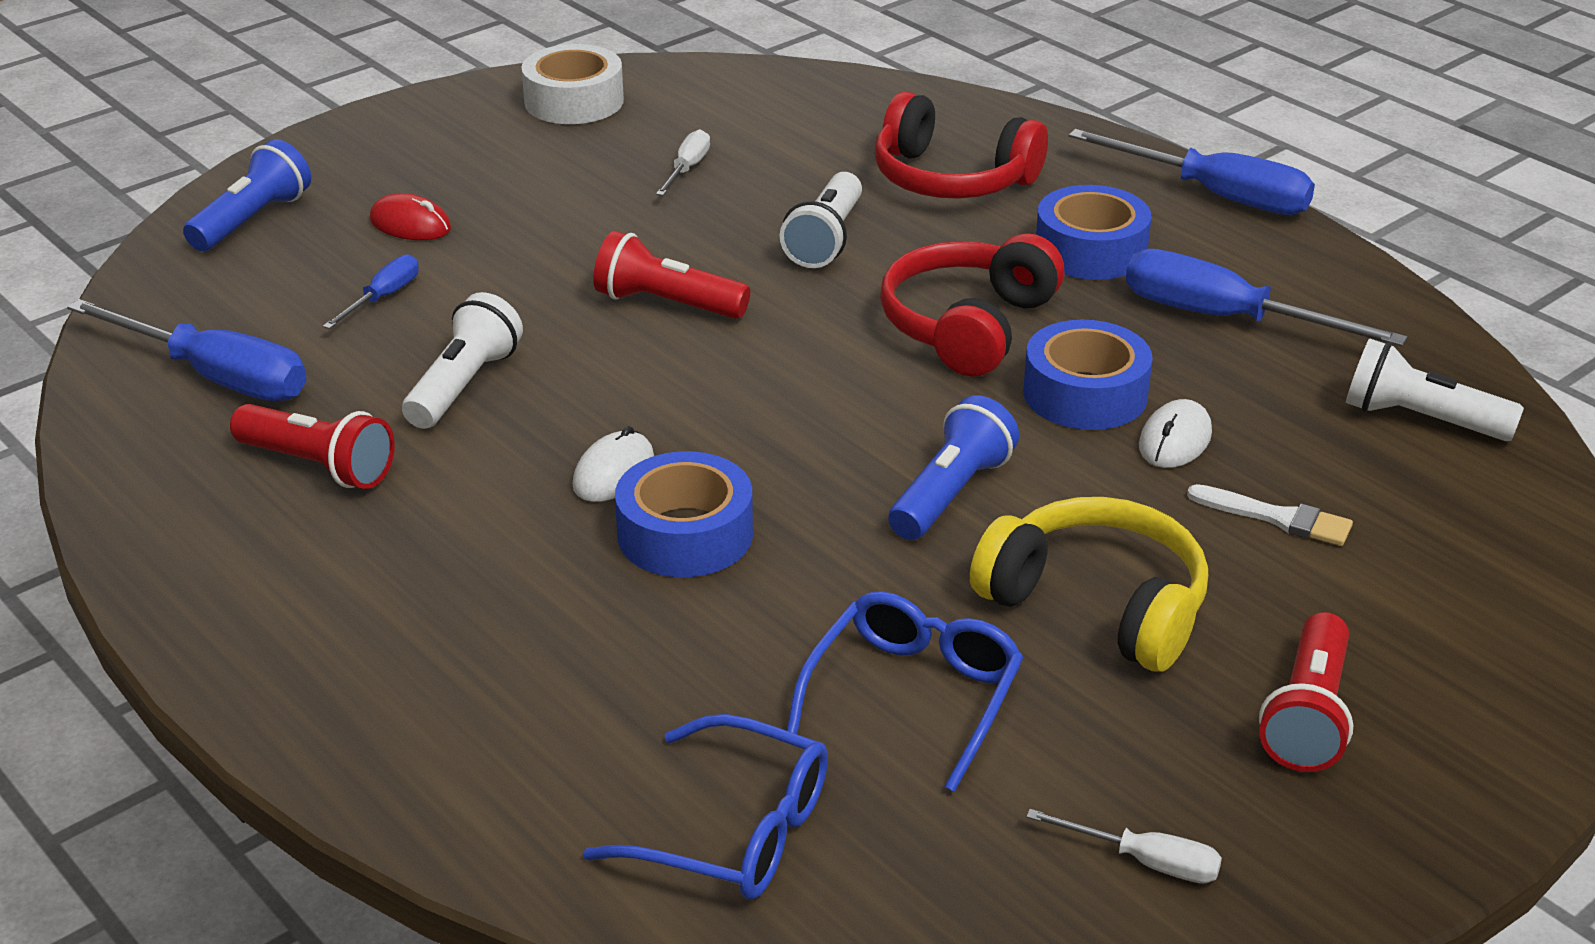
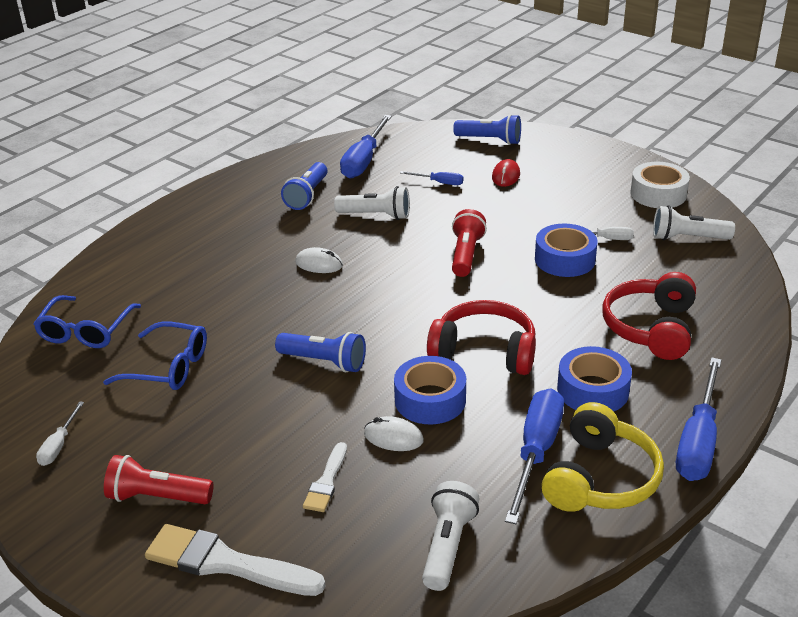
camera: 80 degrees right, 0 degrees up
red flashlight [230,404,395,489] -> blue flashlight [281,162,328,210]
blue tape [615,451,753,577] -> blue tape moved to [535,224,598,277]
white flashlight [780,172,862,268] -> white flashlight moved to [653,206,735,240]
yellow headphones [970,497,1208,672] -> yellow headphones moved to [541,402,664,512]
none -> white brush [145,524,326,596]

